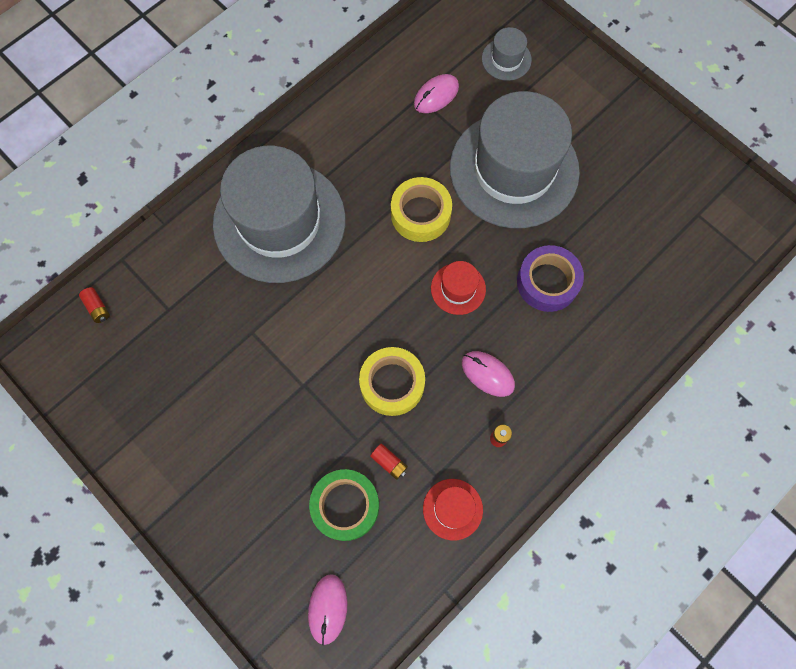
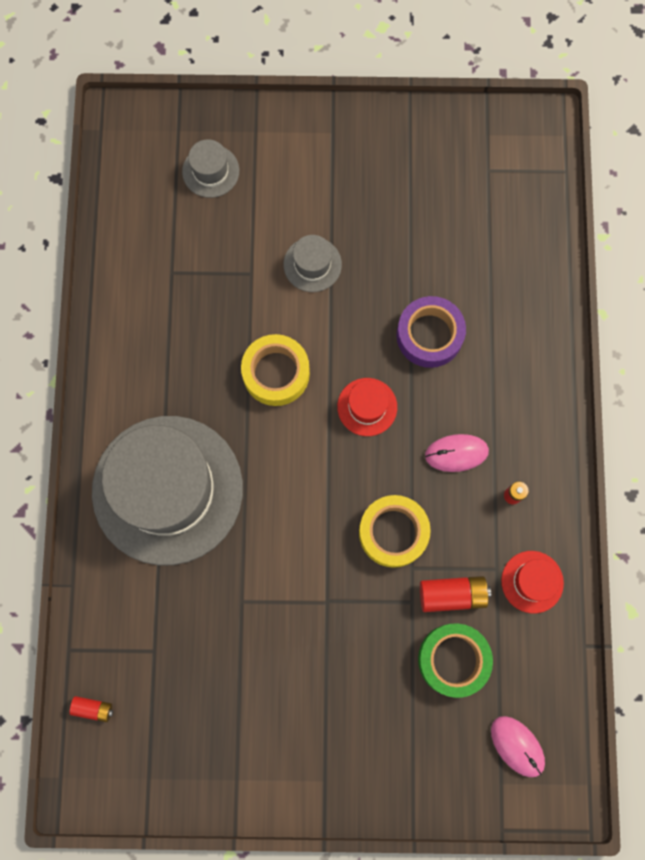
camera: 45 degrees left, 5 degrees up
red battery [370,444,408,480] -> red battery [420,576,491,612], size x1.71
pink mouse [414,74,459,113] -> none
grey hat [450,91,580,228] -> grey hat [284,235,342,292], size x0.41

